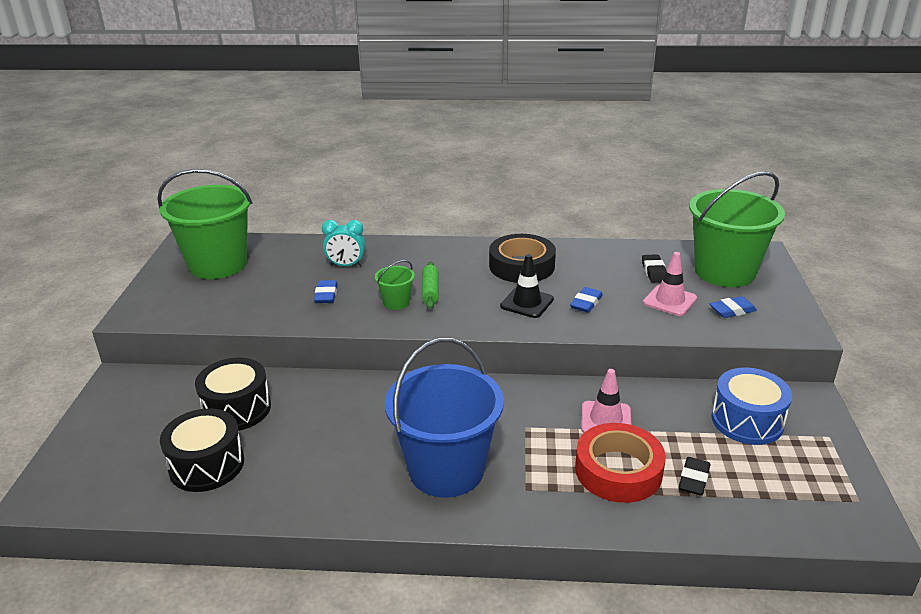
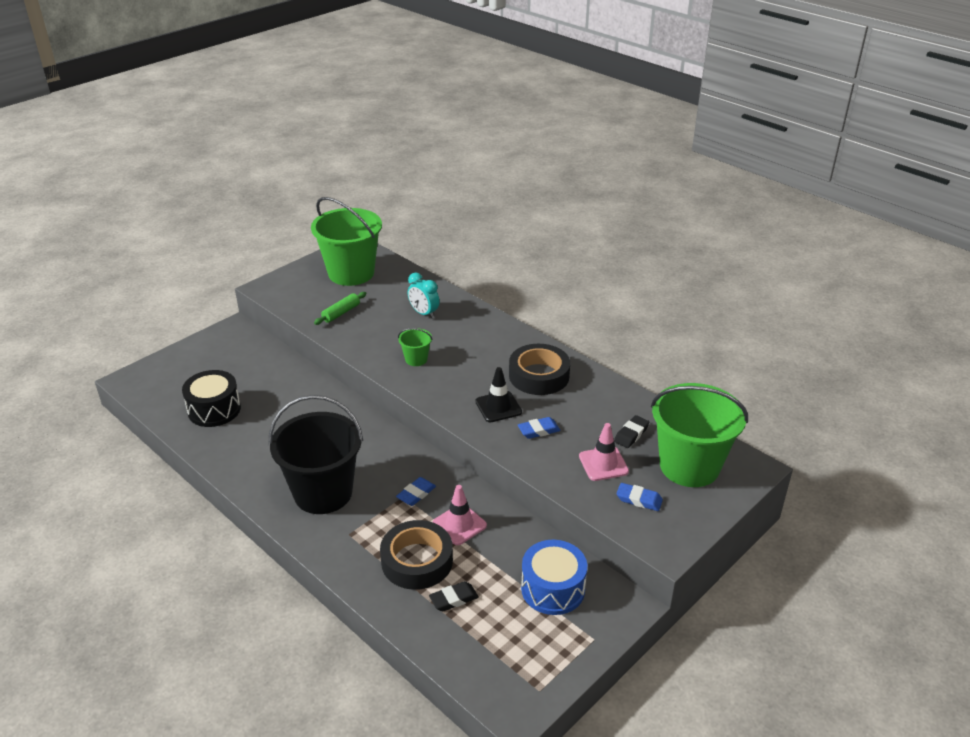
camera: 40 degrees right, 5 degrees up
black drum [195,358,271,431] -> none
blue eraser [314,280,338,303] -> blue eraser moved to [396,477,436,506]
blue bucket [385,338,504,498] -> black bucket [269,395,363,514]
green rolling pin [422,261,439,309] -> green rolling pin moved to [314,292,366,325]
red tape [575,423,666,503] -> black tape [380,520,453,590]

